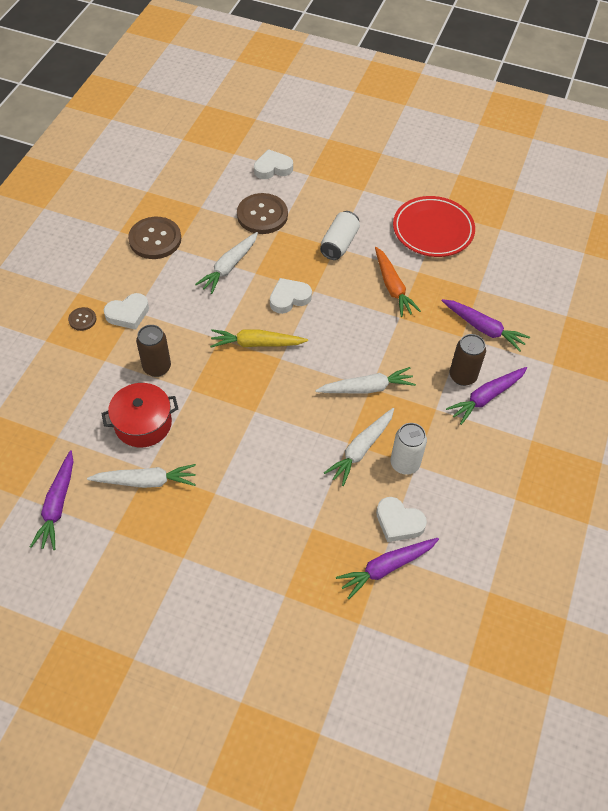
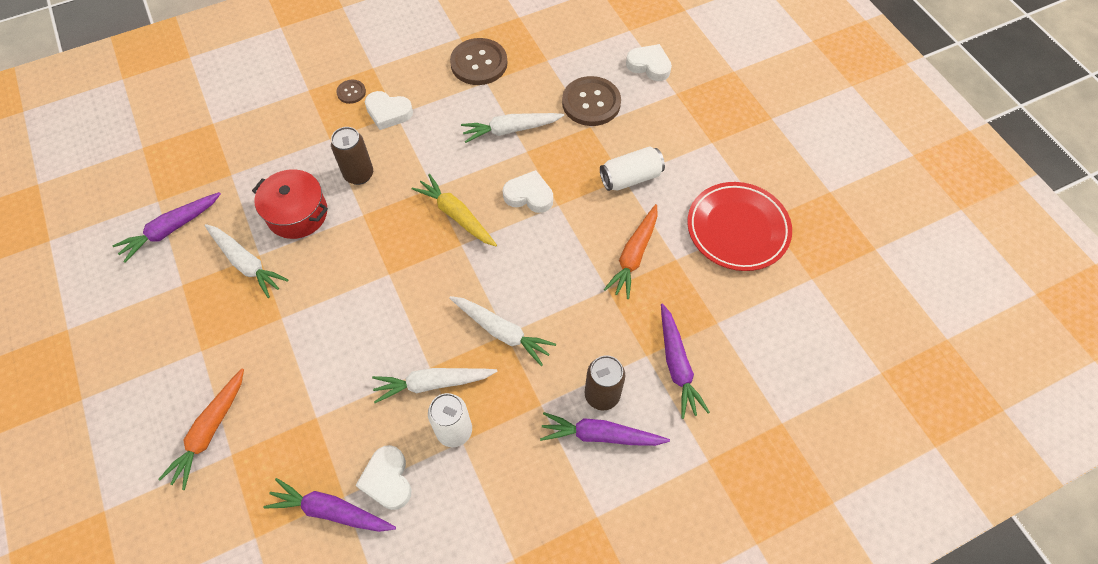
camera: 45 degrees right, 5 degrees up
none -> orange carrot [159,368,244,490]

